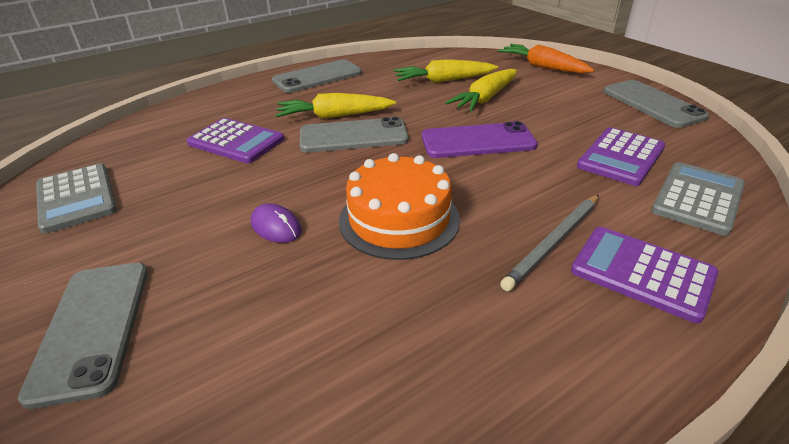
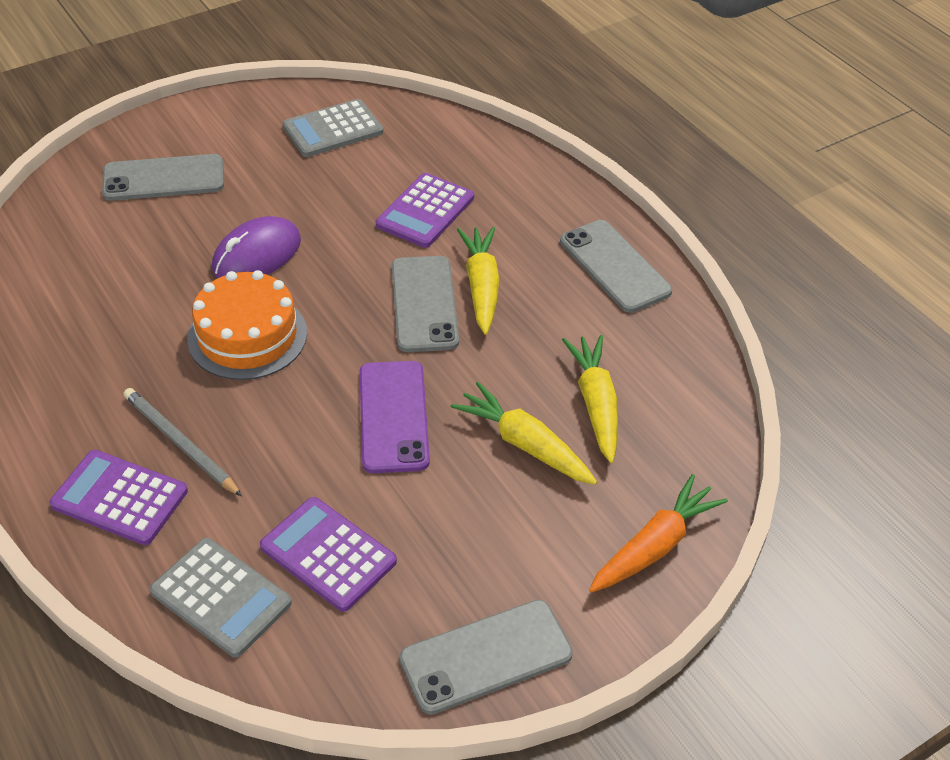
camera: 90 degrees right, 10 degrees up
purple mouse [251,203,301,243] -> purple mouse [212,216,301,278], size x1.73
purple calculator [571,227,719,323] -> purple calculator turned 105 degrees counterclockwise [49,450,188,545]

